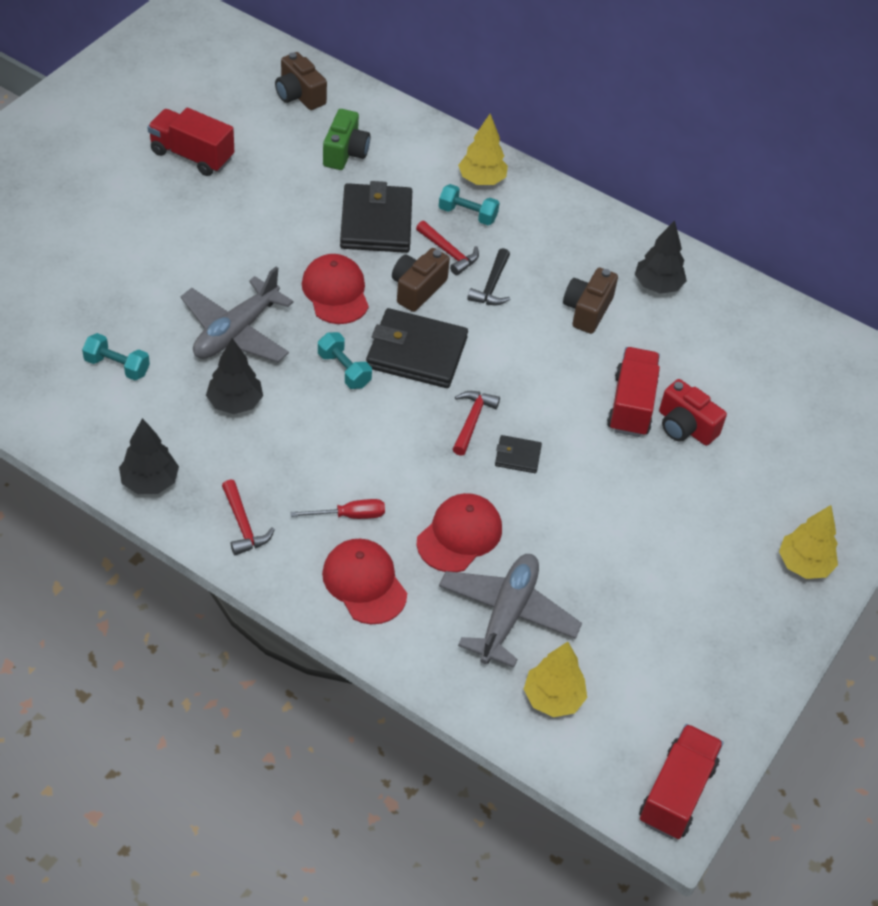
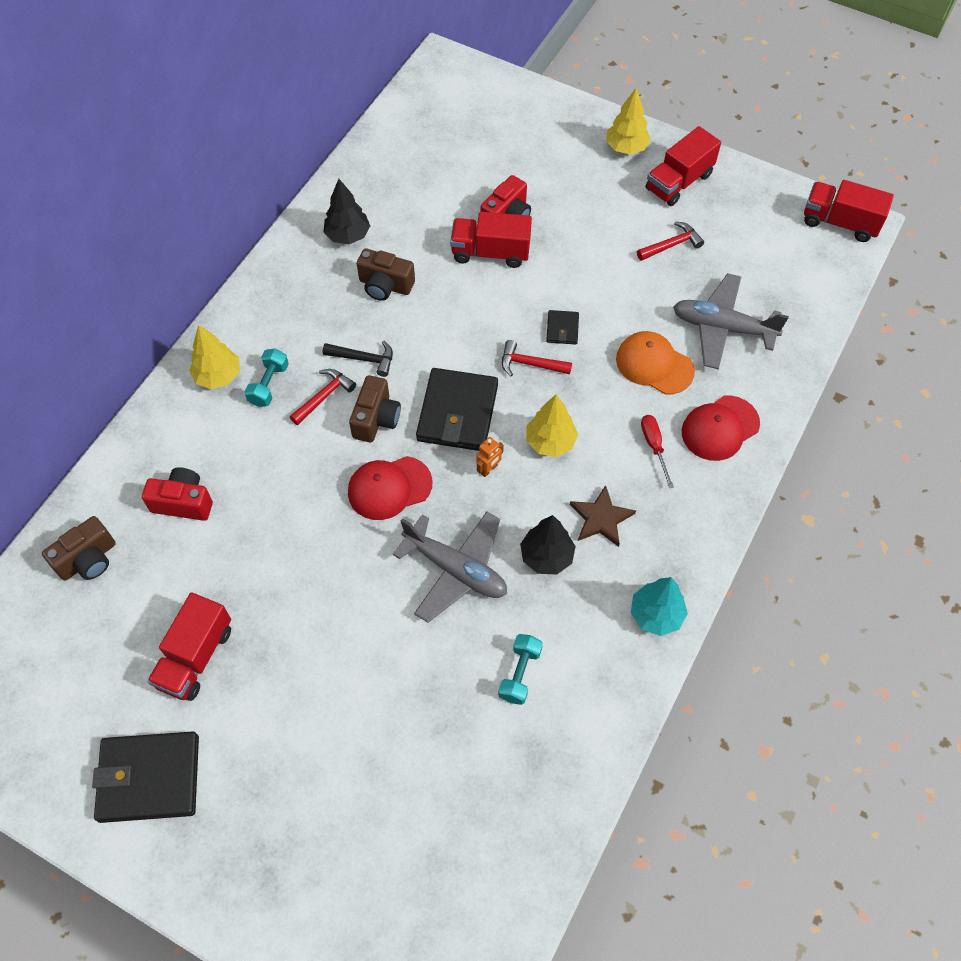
camera: 90 degrees left, 10 degrees up
black tree [119,418,179,494] -> turquoise tree [631,577,688,636]
red hammer [222,479,275,555] -> red hammer moved to [637,222,704,261]
turquoise dumbbell [318,332,372,389] -> orange robot [476,437,504,477]
green camera [323,109,370,170] -> red camera [142,467,213,521]
black wallet [340,181,412,253] -> black wallet moved to [92,732,199,823]
brown camera [392,248,450,312] -> brown camera turned 105 degrees counterclockwise [349,375,401,443]
red cap [417,493,502,572] -> orange cap [616,331,695,395]
yellow tree [524,642,587,717] -> yellow tree moved to [527,394,578,457]
none -> brown star [570,485,636,547]
none -> red truck [646,126,721,206]

